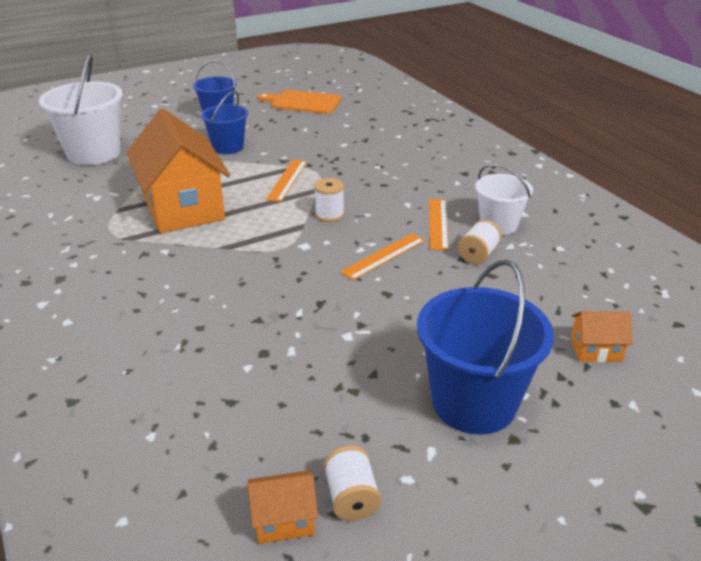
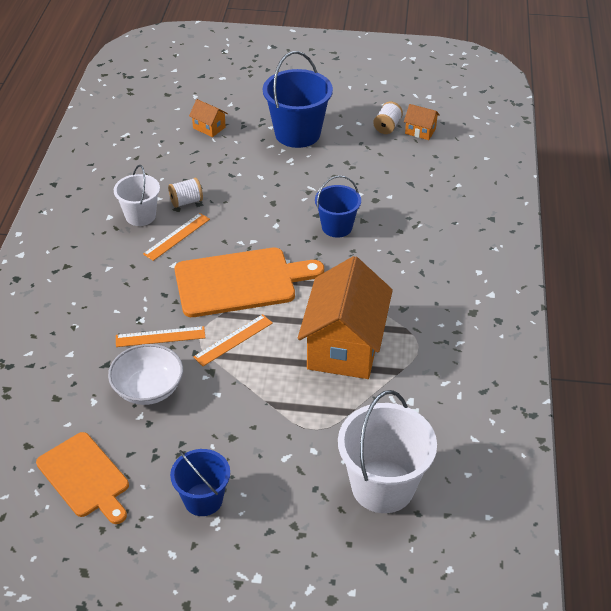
camera: 145 degrees left, 10 degrees up
blue bucket [201,91,248,154] -> blue bucket moved to [315,175,361,238]
white spool [314,178,344,222] -> orange cutting board [175,248,324,317]
orange ruler [340,233,425,280] -> orange ruler moved to [116,326,205,347]
none -> white bowl [108,344,183,405]

